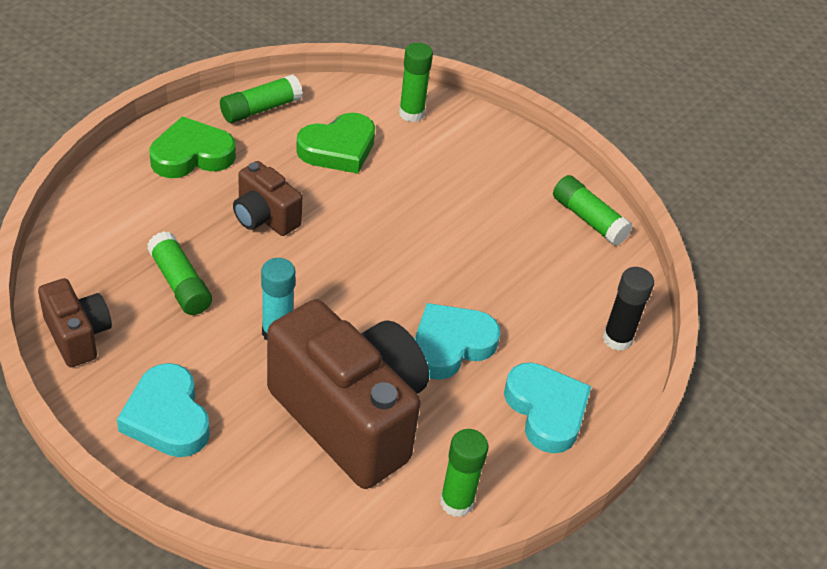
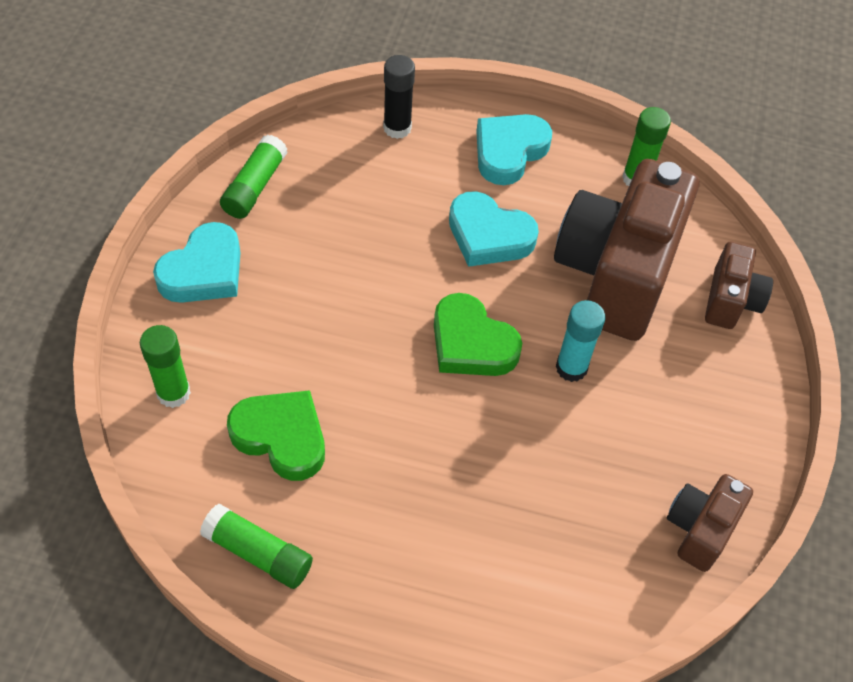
camera: 115 degrees left, 10 degrees up
turquoise heart [117,363,210,457] -> turquoise heart moved to [153,222,241,303]
green glue stick [147,231,212,315] -> none
green heart [150,116,236,178] -> green heart moved to [434,293,522,376]
brown camera [233,161,302,236] -> brown camera moved to [705,242,773,329]

